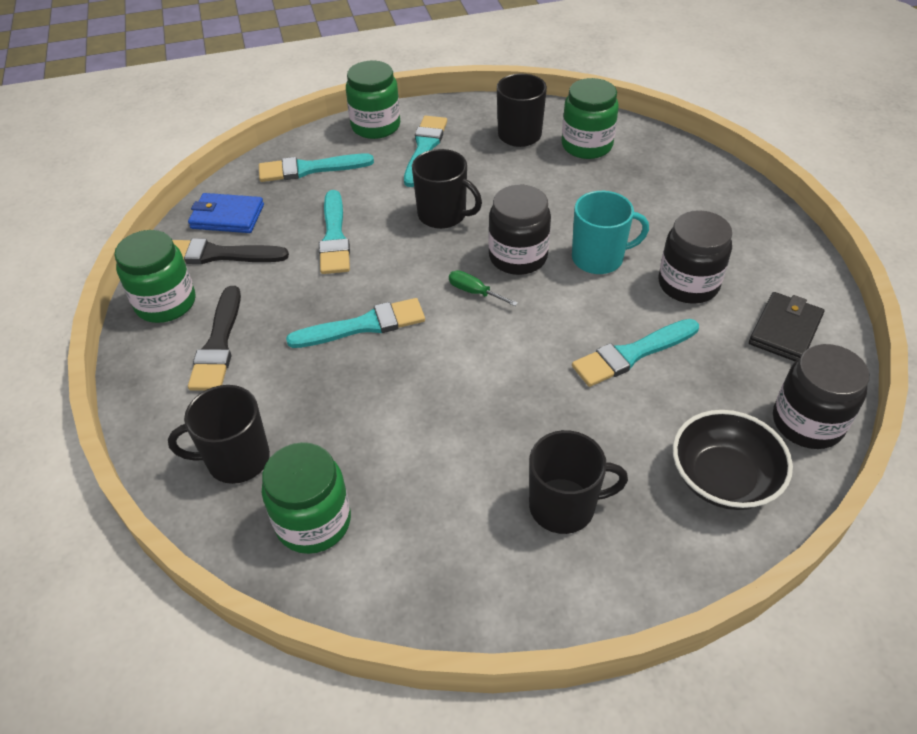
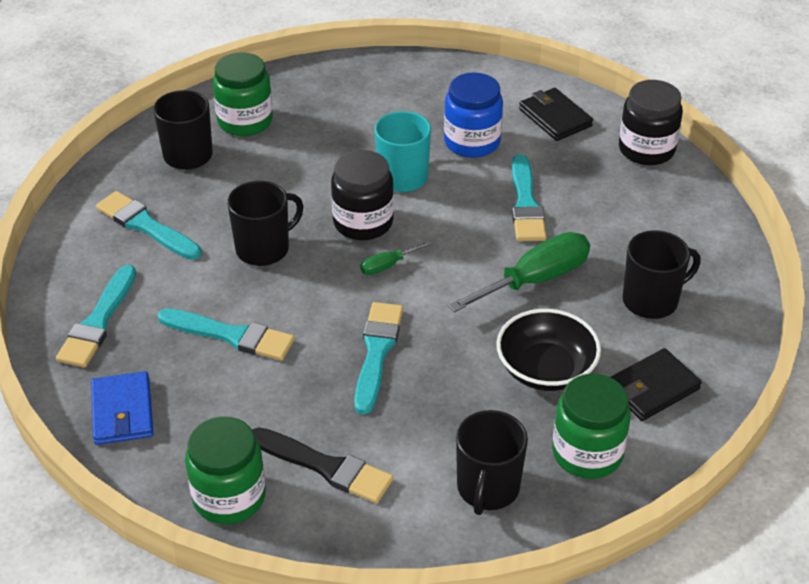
camera: 65 degrees left, 5 degrees down
black brush [172,238,289,264] -> none
blue wallet [188,193,264,233] -> blue wallet turned 45 degrees counterclockwise [91,371,153,445]
green jar [346,61,400,139] -> none
black mug [529,430,628,534] -> black mug turned 45 degrees clockwise [623,230,701,319]
black jar [659,210,732,304] -> blue jar [444,72,503,158]
black bowl [673,410,793,510] -> black bowl moved to [496,309,601,391]
none -> green screwdriver [448,232,590,312]
none -> black wallet [610,348,702,421]

